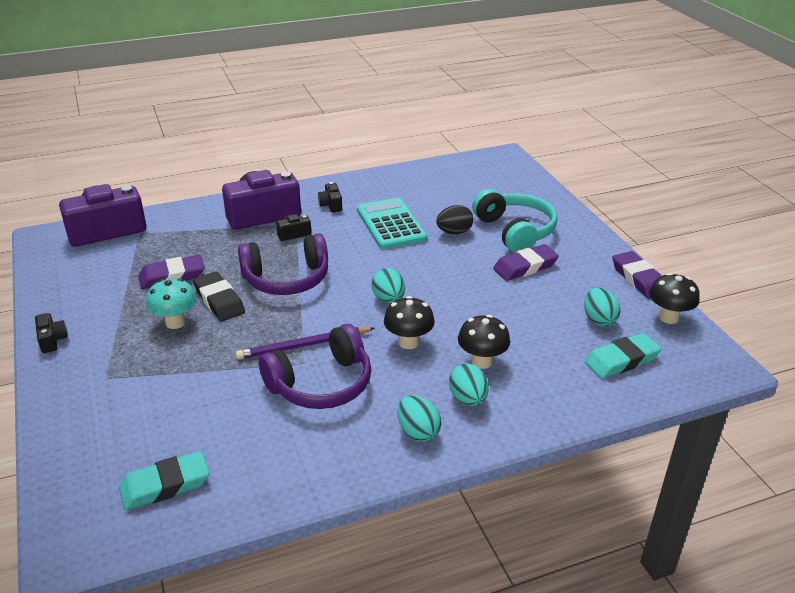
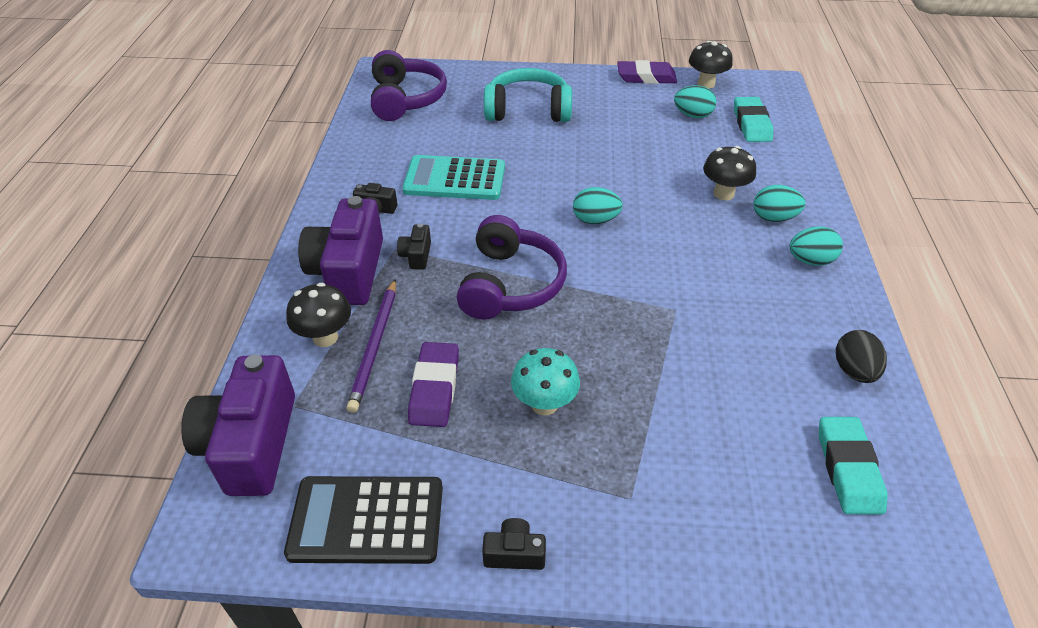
camera: 65 degrees left, 10 degrees up
black eraser [193,271,245,321] -> none
purple pencil [236,327,374,359] -> purple pencil moved to [346,279,396,413]
purple headphones [259,324,372,409] -> purple headphones moved to [371,50,447,121]
black mushroom [384,296,435,349] -> black mushroom moved to [286,283,351,347]
black egg [436,205,473,234] -> black egg moved to [836,330,887,383]
purple eraser [493,244,559,281] -> none
none -> black calculator [284,476,443,564]

